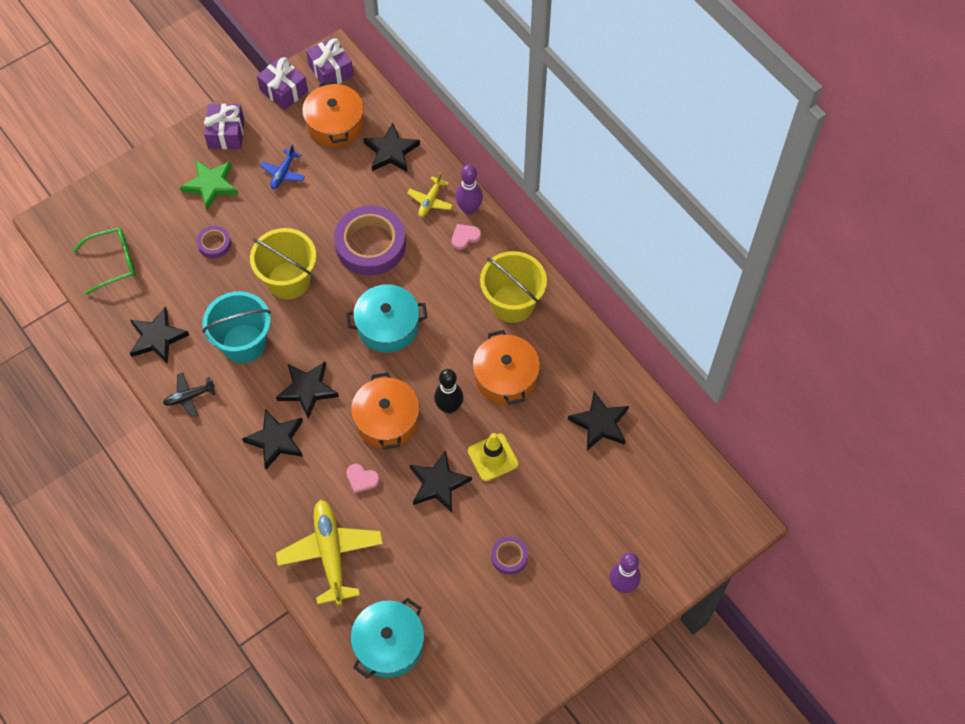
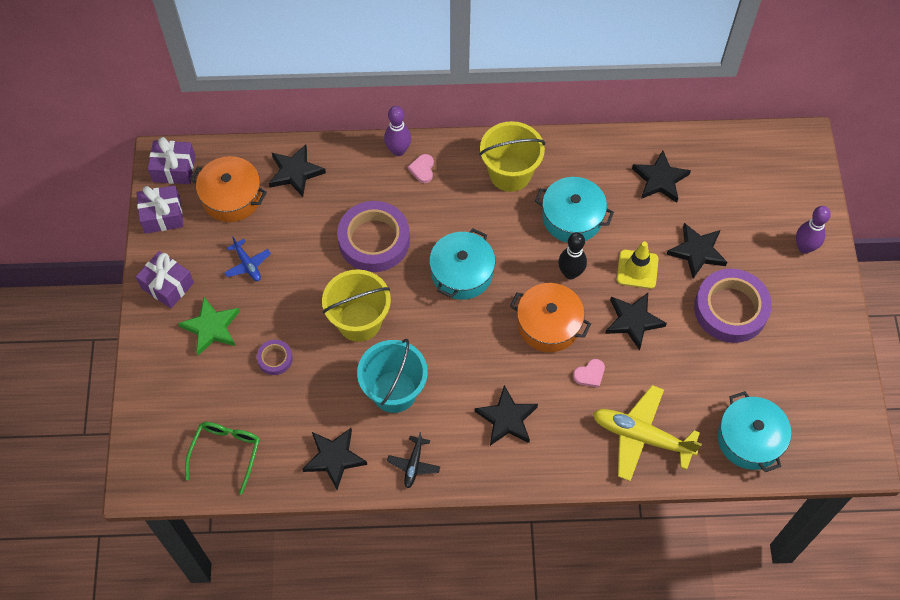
camera: 55 degrees left, 0 degrees up
black star [276,362,339,419] -> black star moved to [666,223,727,279]
yellow plane [407,172,453,217] -> none
orange pot [472,330,540,405] -> turquoise pot [535,177,614,243]
purple tape [491,536,528,575] -> purple tape [694,269,772,343], size x2.14

